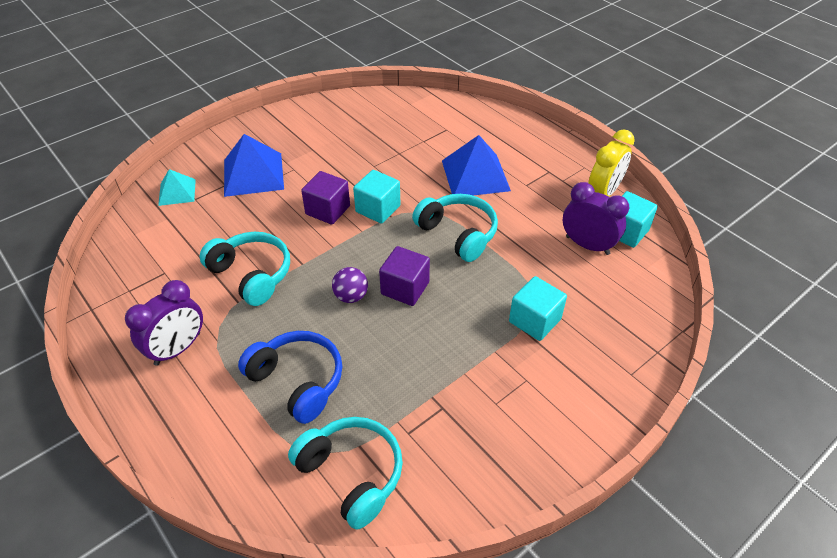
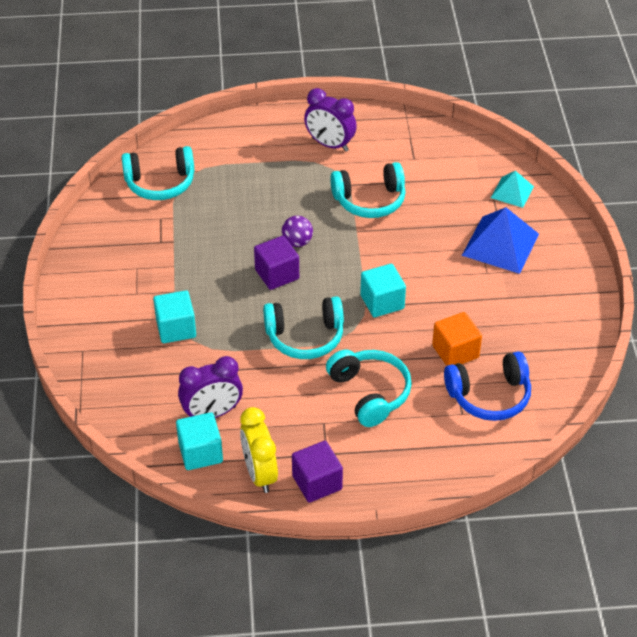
camera: 125 degrees right, 0 degrees up
purple clock [125,280,203,366] -> purple clock turned 45 degrees counterclockwise [304,88,357,152]
blue headphones [238,331,342,424] -> blue headphones moved to [444,351,531,421]
purple cube [301,171,350,225] -> purple cube moved to [292,441,343,503]
blue pyramid [442,135,511,195] -> turquoise headphones [326,349,412,427]
none -> orange cube [432,312,482,366]

